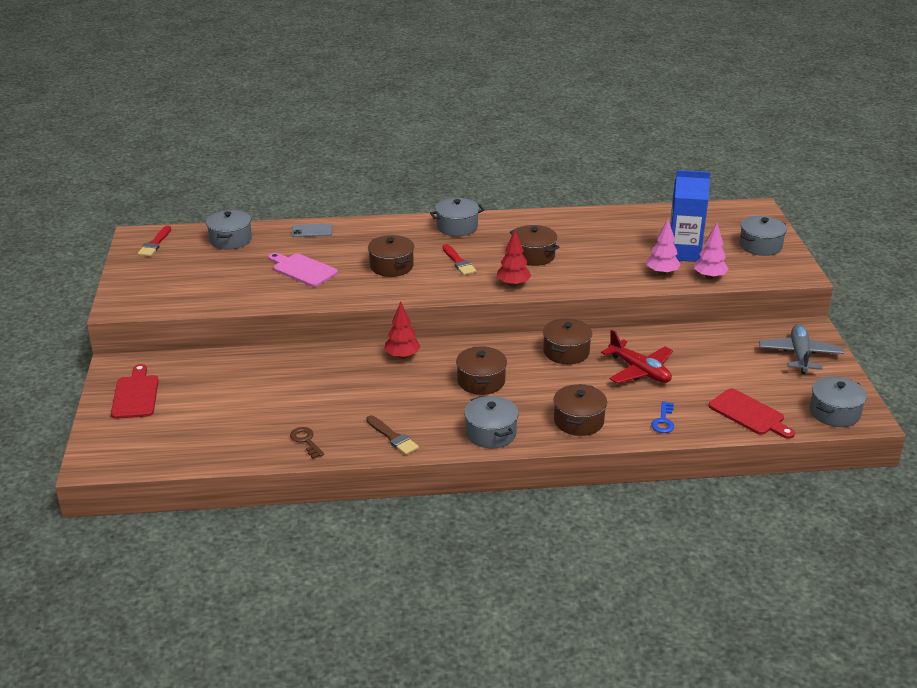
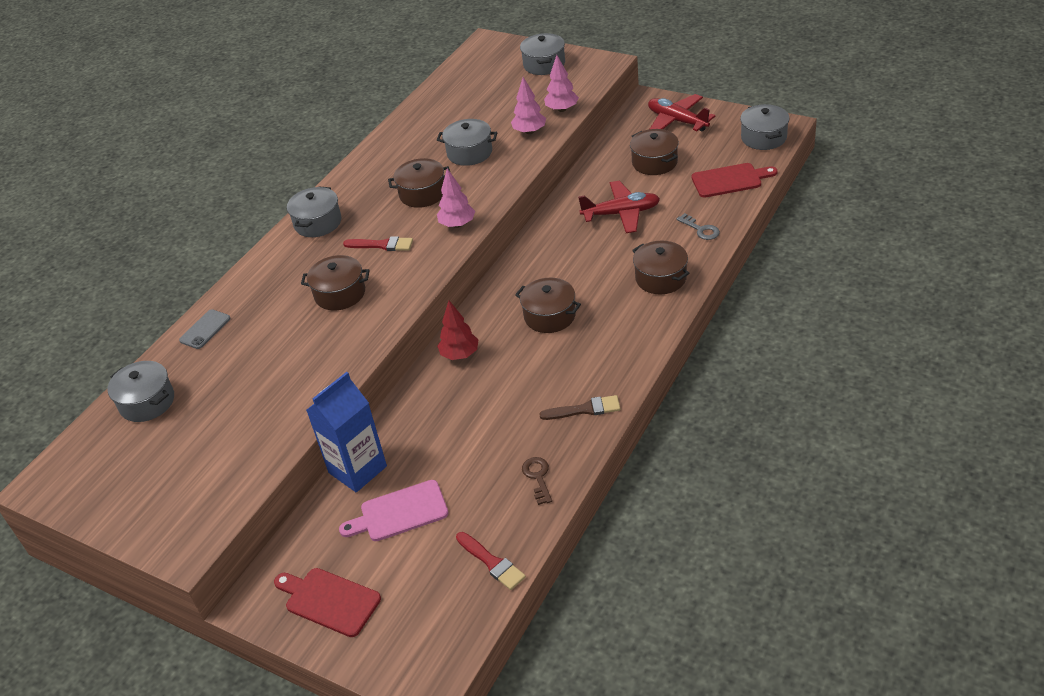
camera: 50 degrees left, 10 degrees up
red brush [138,226,171,257] -> red brush moved to [456,532,526,590]
pink cutting board [268,253,338,287] -> pink cutting board moved to [339,480,449,541]
brown key [290,427,324,459] -> brown key turned 75 degrees clockwise [522,457,552,505]
grey pot [464,396,519,448] -> grey pot moved to [437,119,498,166]
red tree [497,230,531,287] -> pink tree [437,168,475,228]
brown pot [543,318,592,364] -> brown pot moved to [630,129,679,175]
blue key [651,401,674,433] -> grey key [677,213,720,240]
blue carton [670,170,711,262] -> blue carton moved to [306,372,387,492]
grey plane [759,324,844,374] -> red plane [648,94,716,131]

